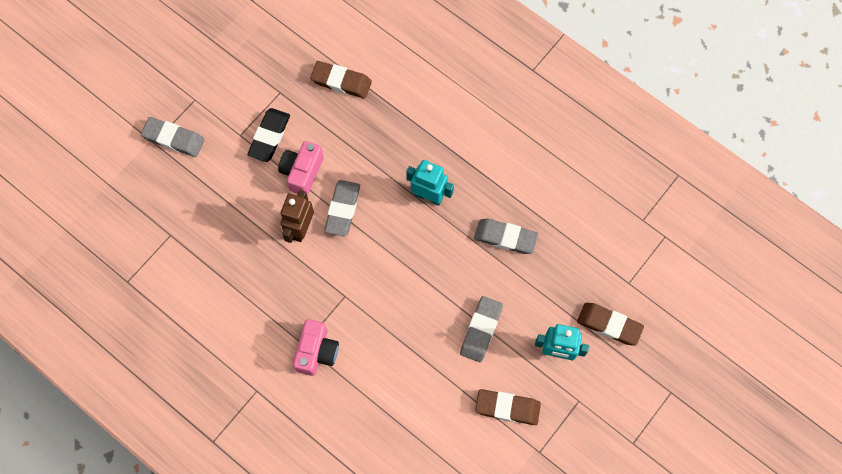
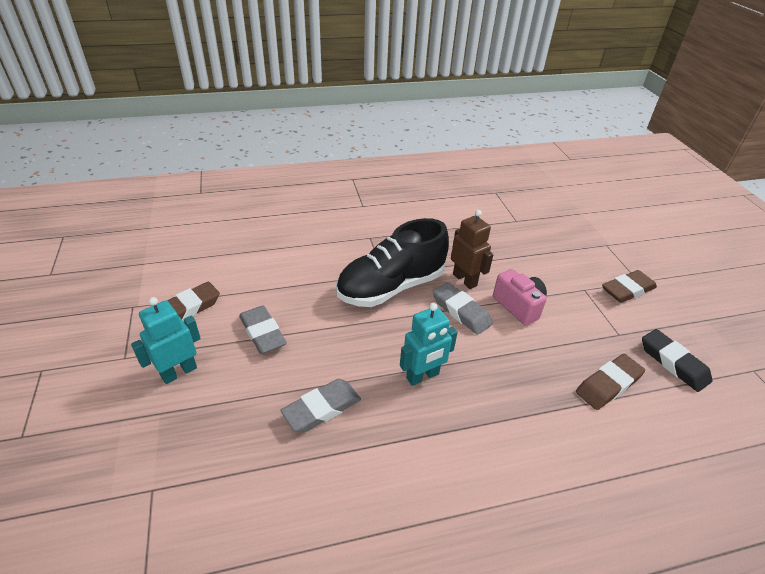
camera: 125 degrees right, 30 degrees down
grey eraser [141,117,205,157] -> none
black eraser [247,108,290,162] -> black eraser moved to [642,329,712,392]
pink camera [293,319,339,376] -> none
brown eraser [577,303,644,346] -> brown eraser moved to [602,270,657,303]
none -> black shoe [336,218,449,307]

